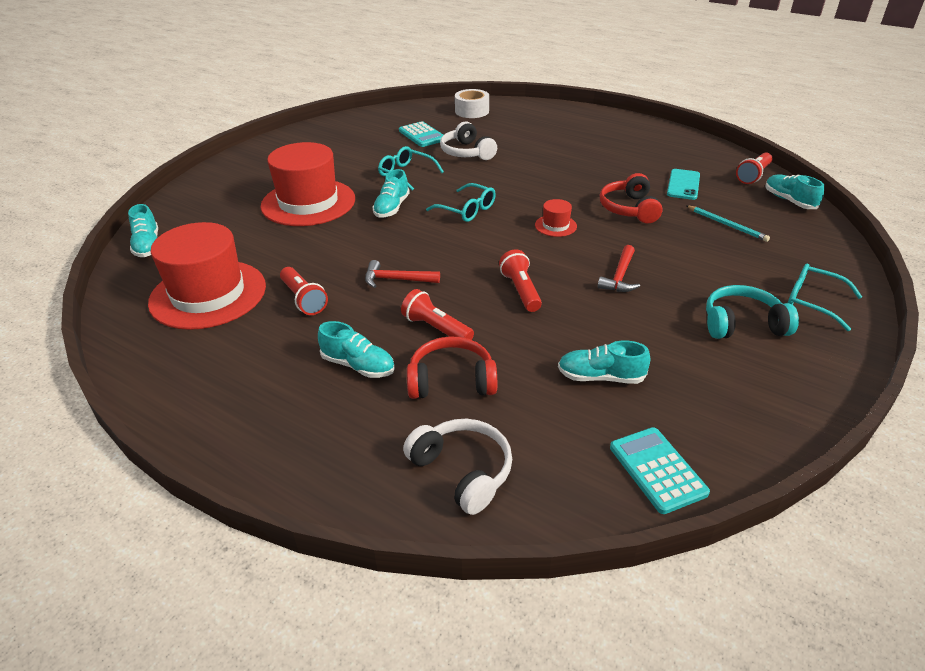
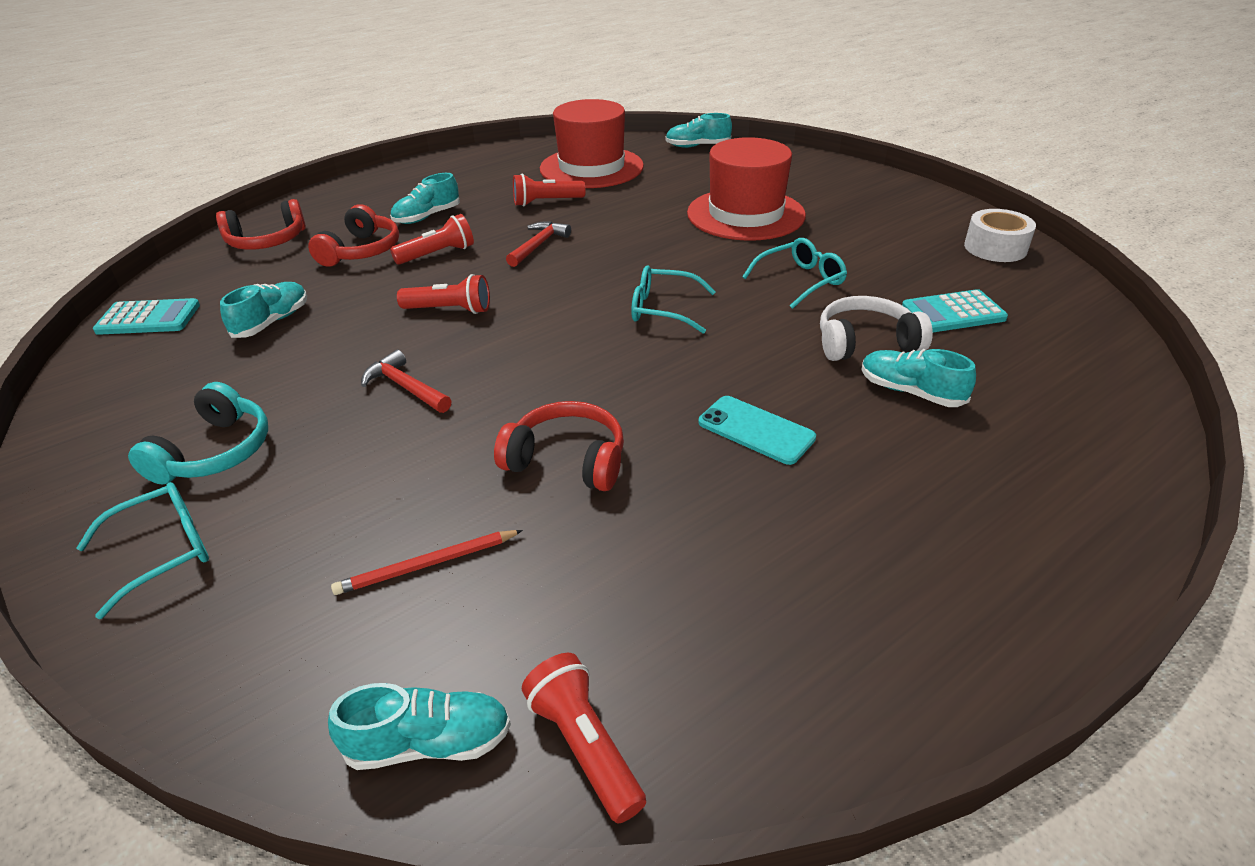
camera: 110 degrees right, 0 degrees up
turquoise shoe [373,169,410,218] -> turquoise shoe moved to [862,349,976,407]
white headphones [403,419,512,515] -> red headphones [216,199,306,250]
turquoise glasses [426,183,496,222] -> turquoise glasses turned 45 degrees clockwise [631,266,716,334]
white tape [455,89,489,118] -> white tape moved to [964,209,1036,262]
red hat [535,199,577,237] -> none
turquoise phone [667,169,700,200] -> turquoise phone moved to [699,396,816,465]
turquoise pencil [686,205,770,242] -> red pencil [331,530,523,595]

